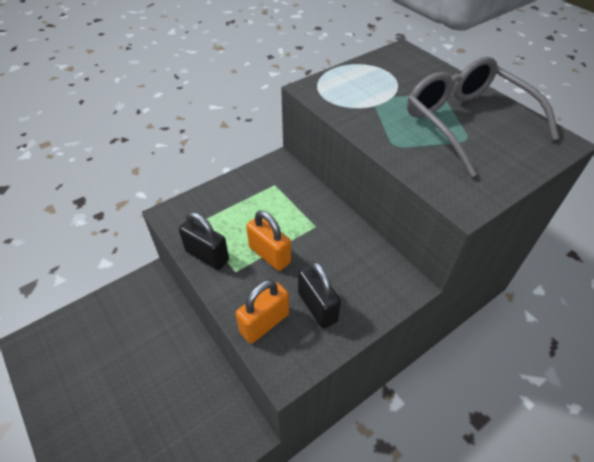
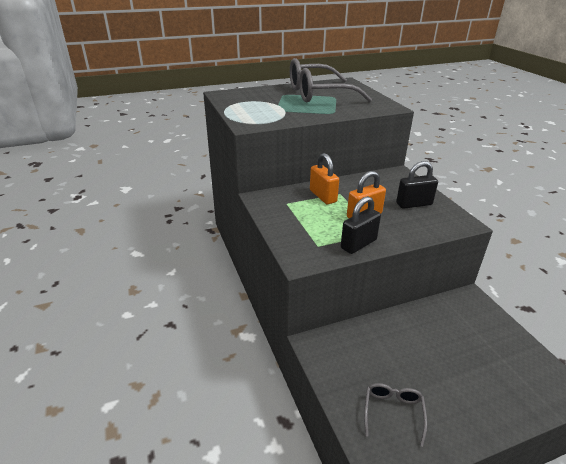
camera: 75 degrees left, 15 degrees down
orange padlock [236,280,289,344] -> orange padlock moved to [310,153,339,204]
none -> grey glasses [364,383,427,447]

